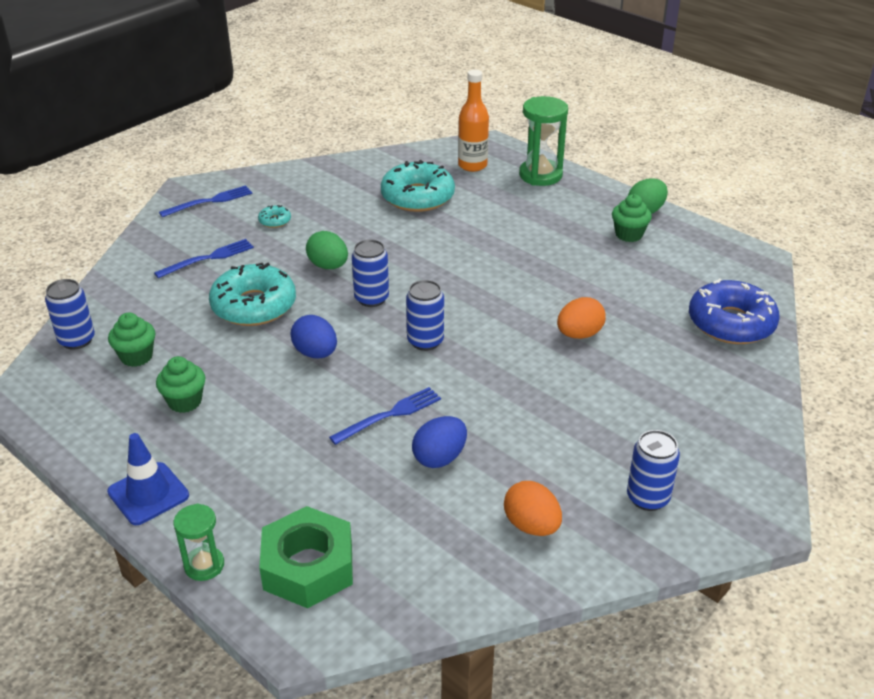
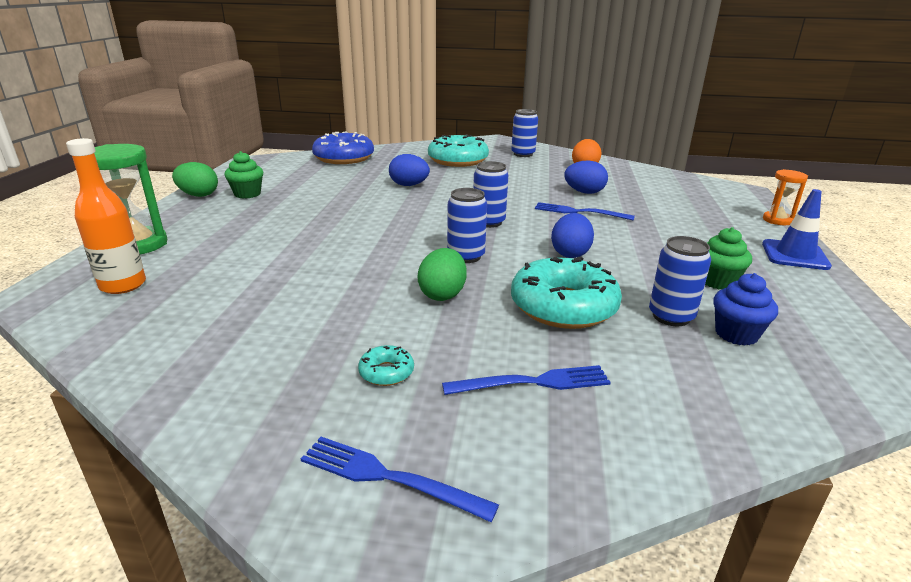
camera: 125 degrees left, 10 degrees down
blue can [45,279,95,350] -> blue can moved to [649,236,711,326]
green cupcake [108,313,155,367] -> blue cupcake [713,273,778,346]
blue fork [154,239,254,278] -> blue fork turned 150 degrees clockwise [442,365,611,395]
green hourglass [173,503,224,581] -> orange hourglass [763,169,808,225]
green nut [259,506,353,608] -> none
turquoise donut [381,160,455,212] -> turquoise donut moved to [428,134,489,167]
orange egg [557,297,606,339] -> blue egg [389,154,430,186]

